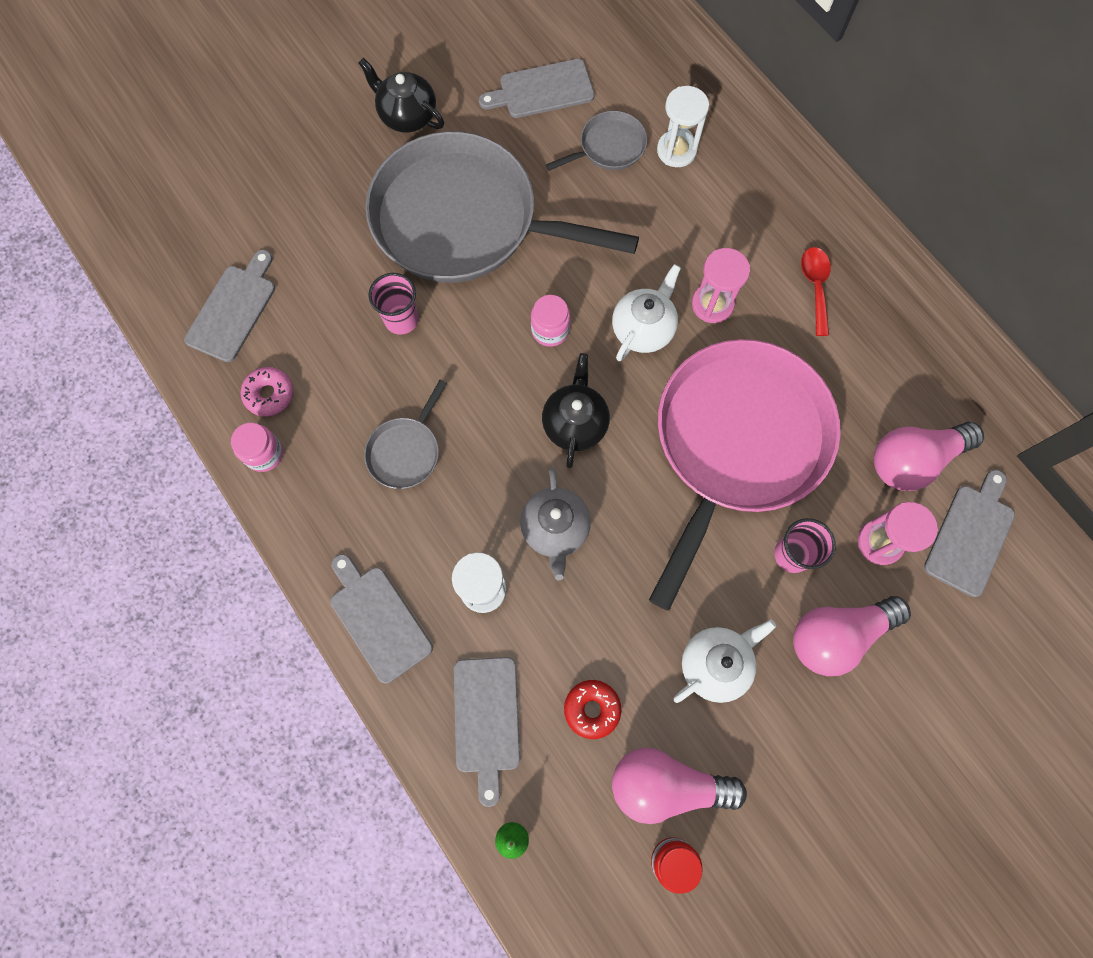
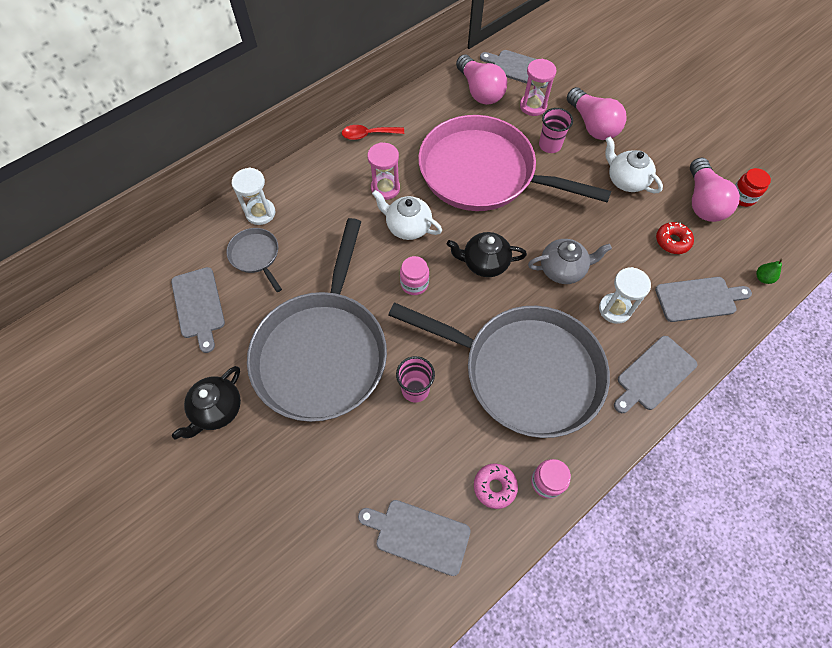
camera: 95 degrees left, 10 degrees down
grey pan [364,380,447,489] -> grey pan [388,302,610,438], size x2.42

